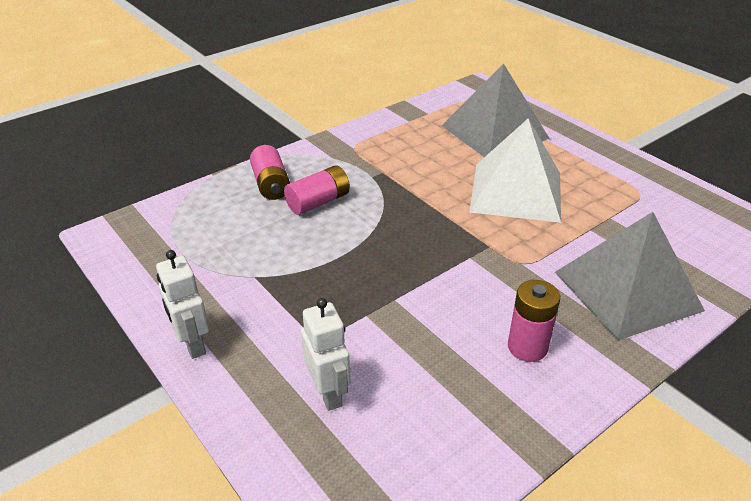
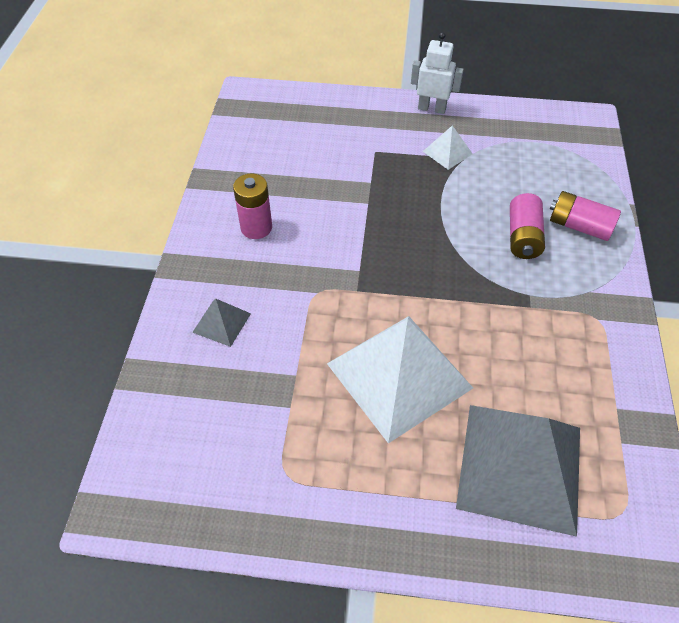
camera: 135 degrees right, 15 degrees up
white robot [301,298,350,411] -> none
grey pyramid [555,212,705,341] -> grey pyramid [192,299,251,347], size x0.44
none -> white pyramid [423,125,473,170]

